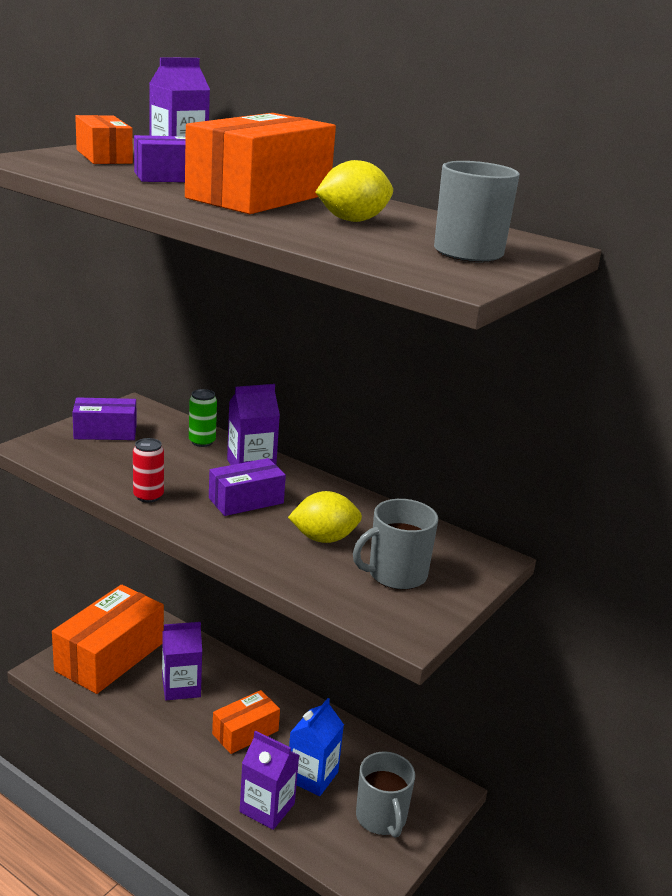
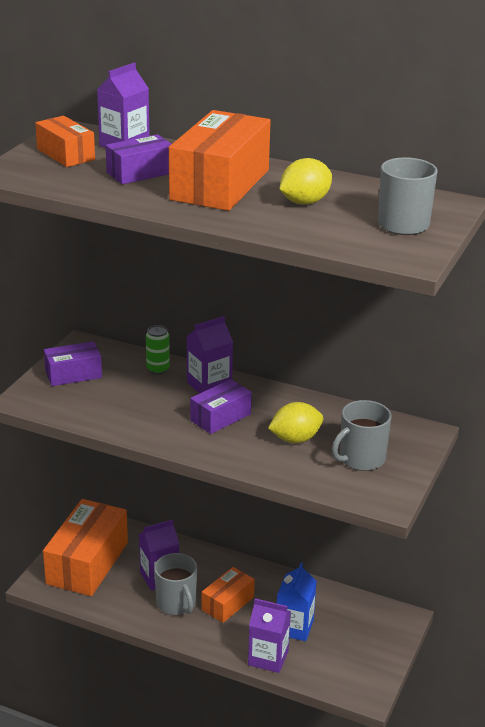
camera: 10 degrees left, 5 degrees up
red can [133,438,164,503] -> none
grey mug [356,751,415,838] -> grey mug moved to [154,553,197,615]

